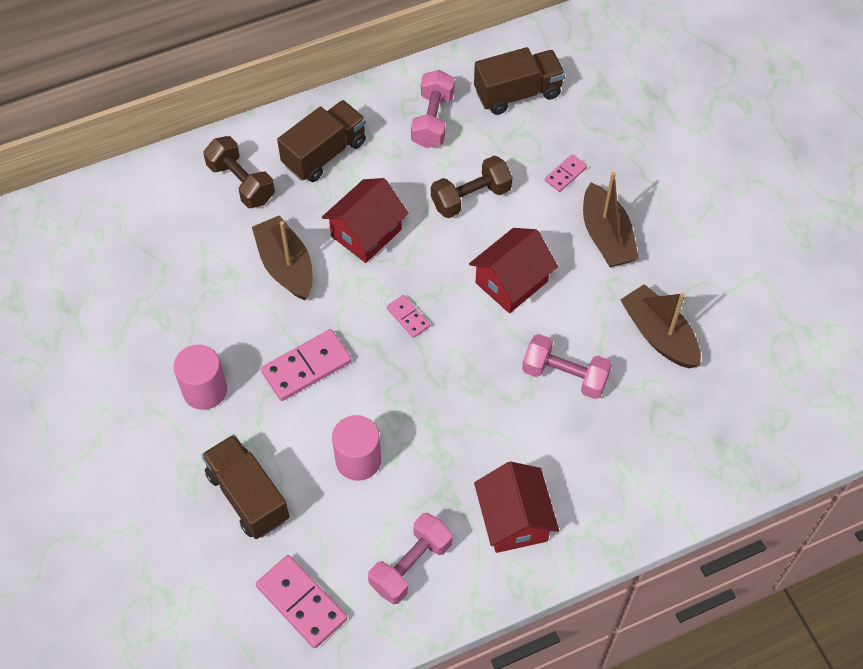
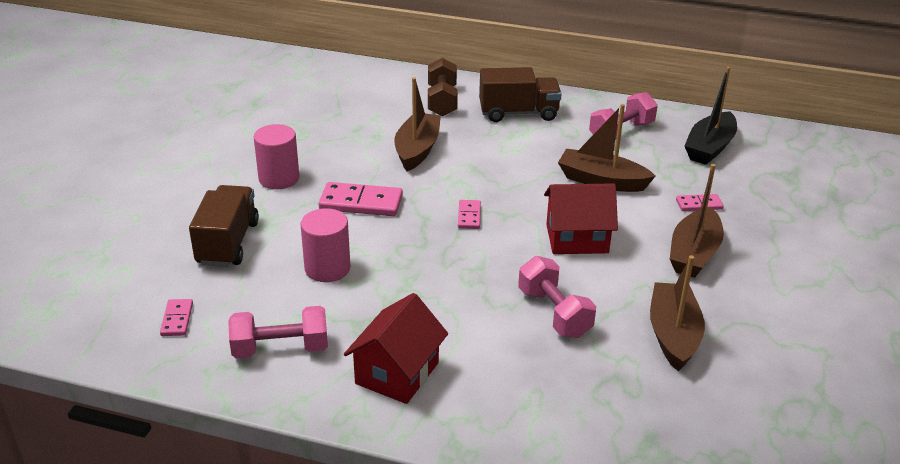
camera: 40 degrees right, 25 degrees down
pink domino [256,555,347,648] -> pink domino [160,299,193,336], size x0.55
red house [322,178,409,263] -> none
brown dumbbell [431,156,512,218] -> brown boat [558,104,656,192]
brown truck [474,47,565,115] -> black boat [685,67,737,165]

